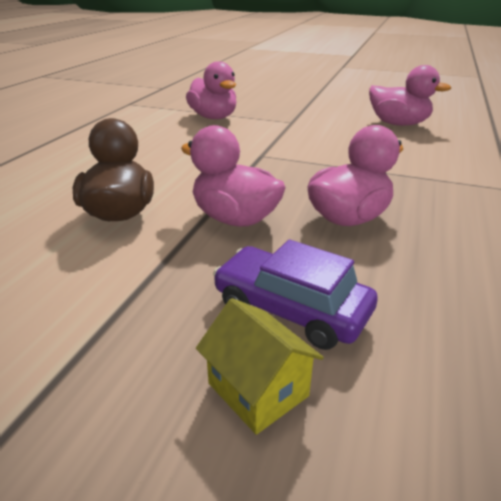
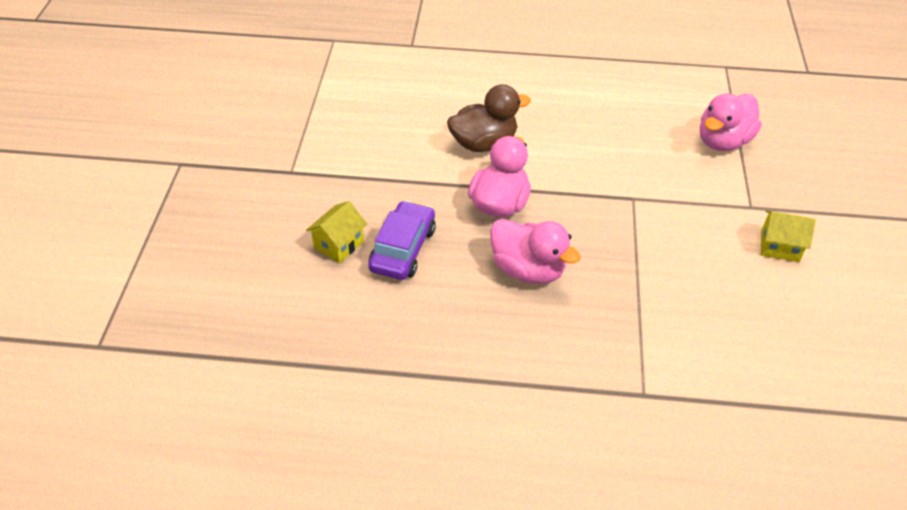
camera: 75 degrees right, 15 degrees up
pink duck [369,65,451,126] -> none
none -> yellow house [761,210,816,262]

